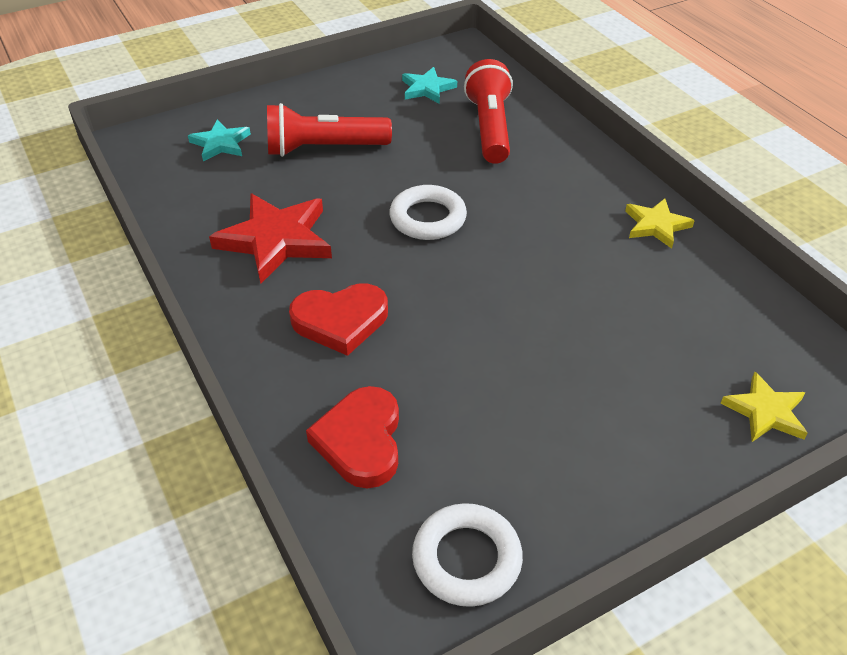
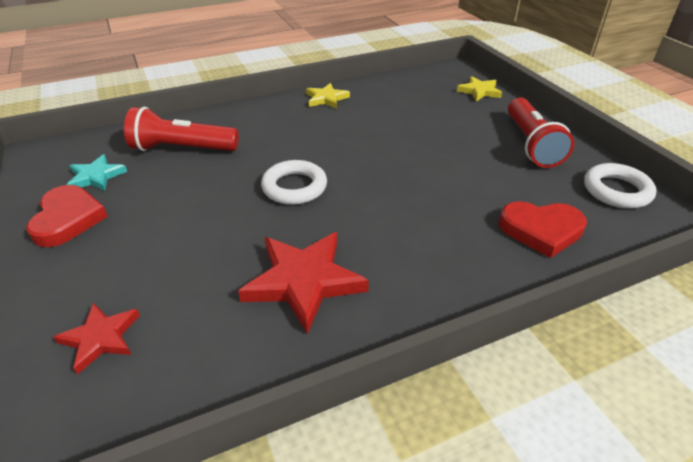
camera: 85 degrees left, 5 degrees down
turquoise star [188,120,251,161] -> red star [53,303,140,374]
red flashlight [267,103,392,157] -> red flashlight moved to [508,97,574,168]
red heart [289,283,388,356] -> red heart moved to [26,185,108,247]

